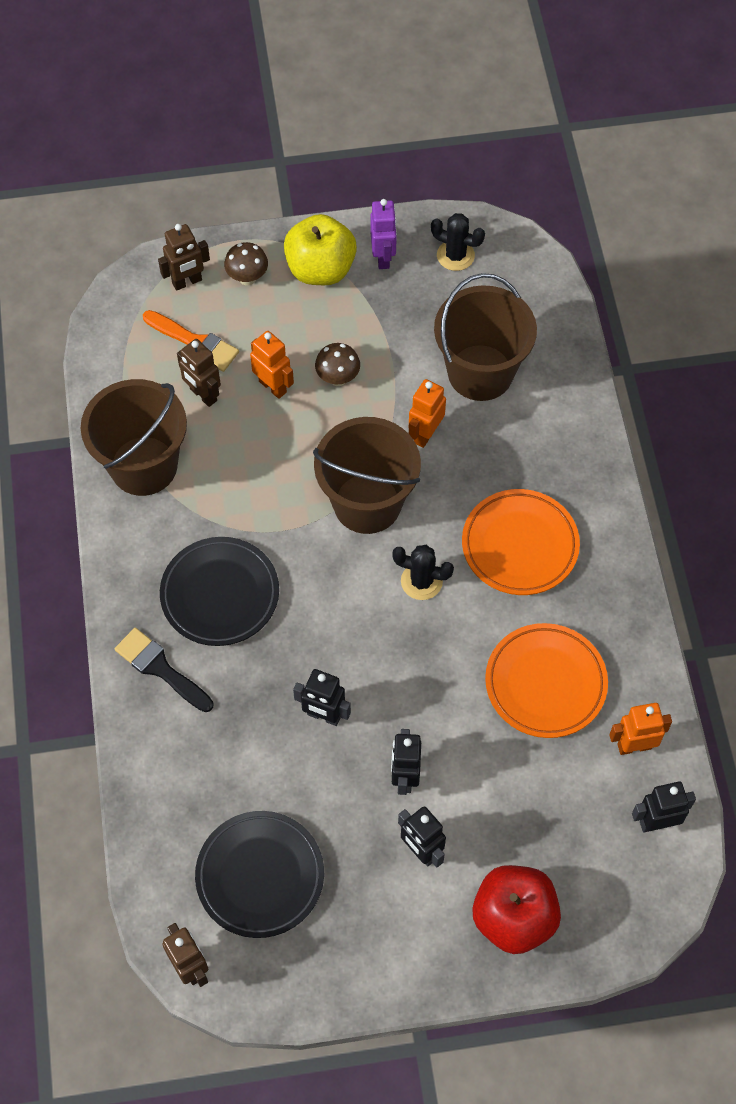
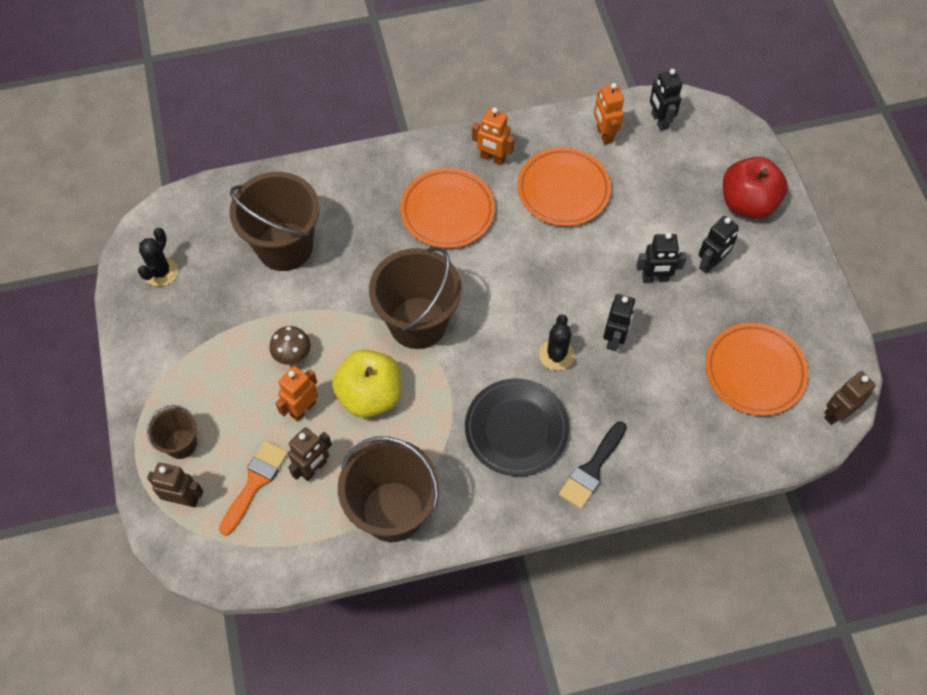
camera: 95 degrees left, 0 degrees up
brown robot [158,224,210,291] -> brown robot turned 45 degrees counterclockwise [147,462,203,507]
black plate [195,811,324,938] -> orange plate [705,323,808,416]
brown mushroom [224,242,268,286] -> brown bucket [147,405,197,459]
yellow apple [284,214,357,285] -> yellow apple moved to [332,349,401,418]
purple robot [370,199,397,269] -> none
black cactus [392,545,454,600] -> black cactus moved to [539,314,575,370]
orange robot [409,379,446,448] -> orange robot moved to [472,107,515,165]

